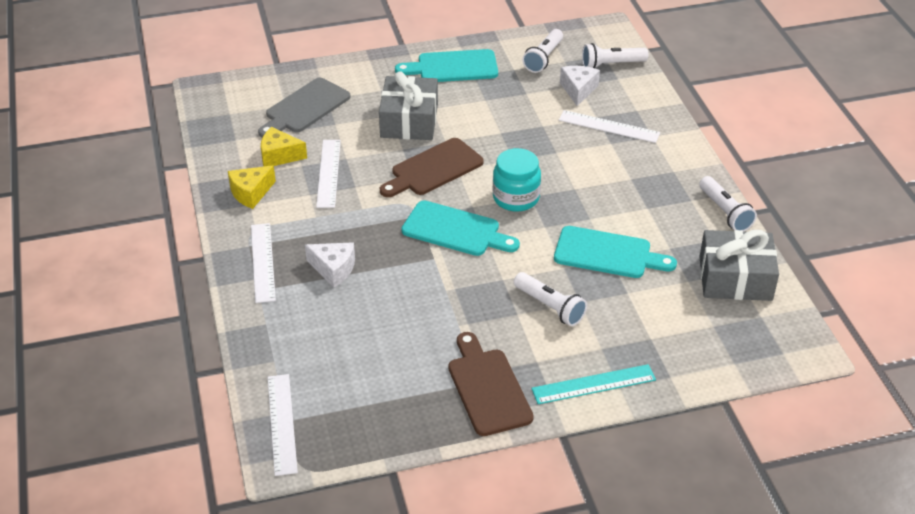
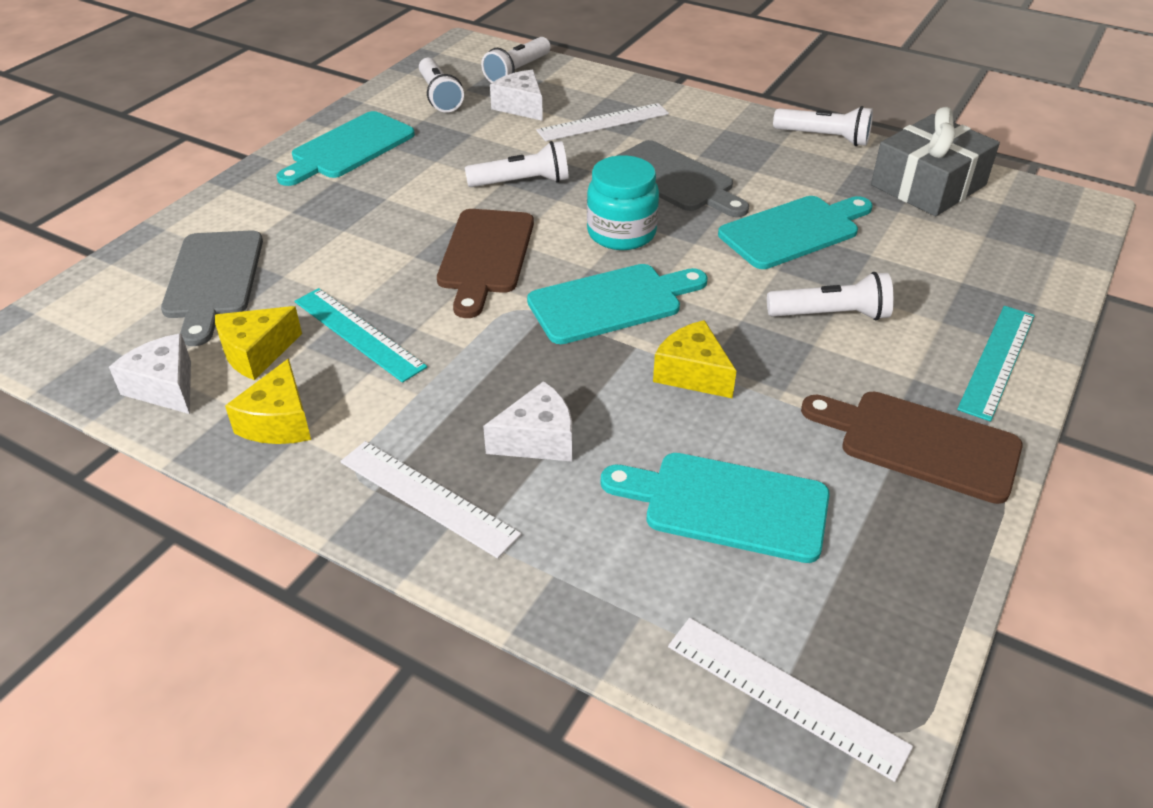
camera: 45 degrees left, 0 degrees up
white ruler [316,140,341,208] -> turquoise ruler [295,288,427,383]
grey gift [379,71,438,140] -> none
none -> white cheese [109,333,191,414]
none -> white flashlight [465,141,569,187]
none -> turquoise cutting board [600,453,830,563]
none -> grey cutting board [616,140,749,217]
none -> yellow cheese [653,320,736,399]

